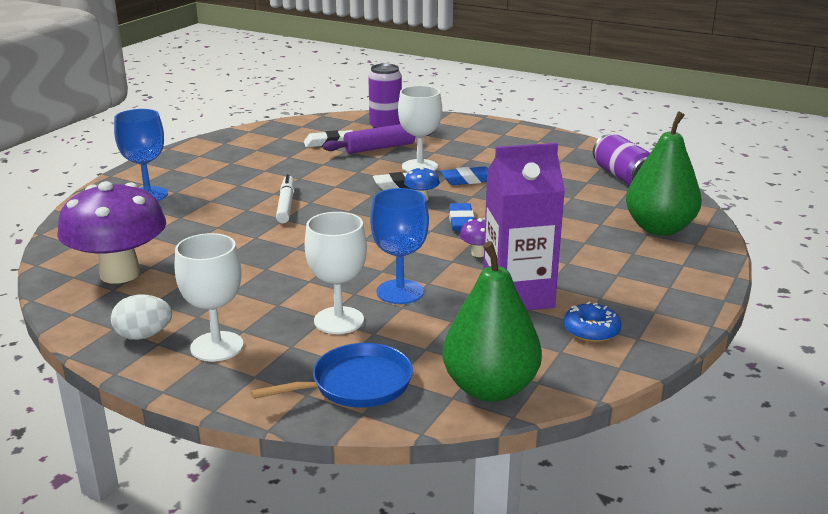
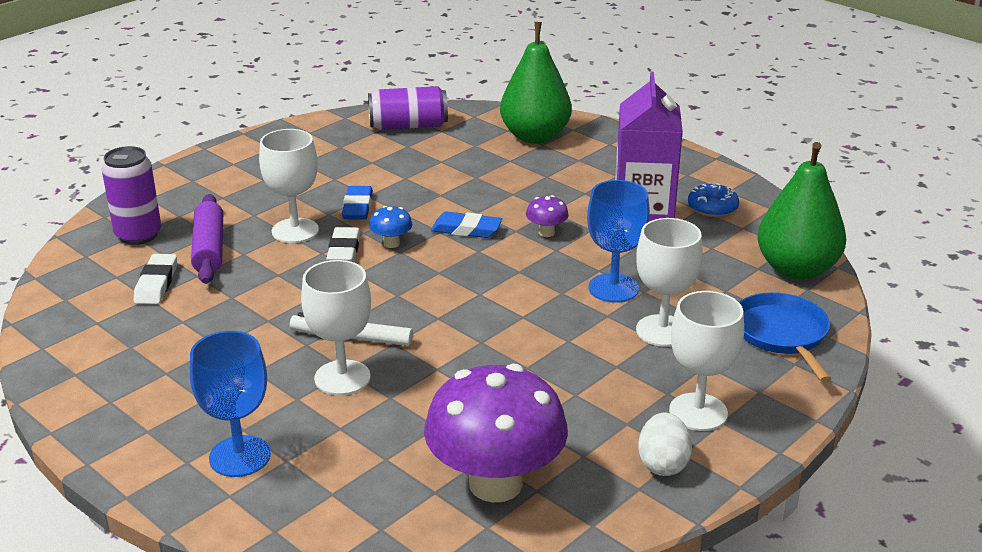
camera: 75 degrees left, 5 degrees up
none -> white goblet [301,260,371,395]

